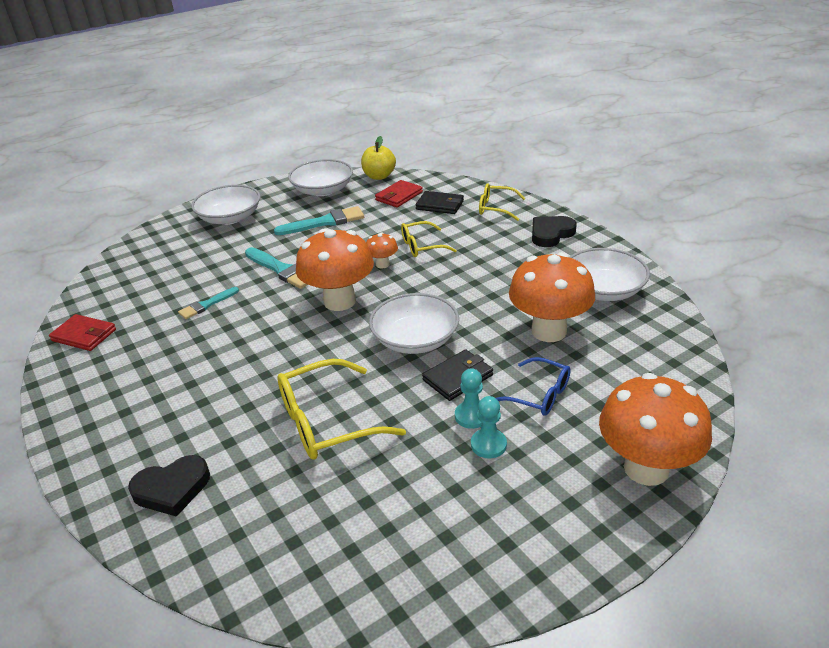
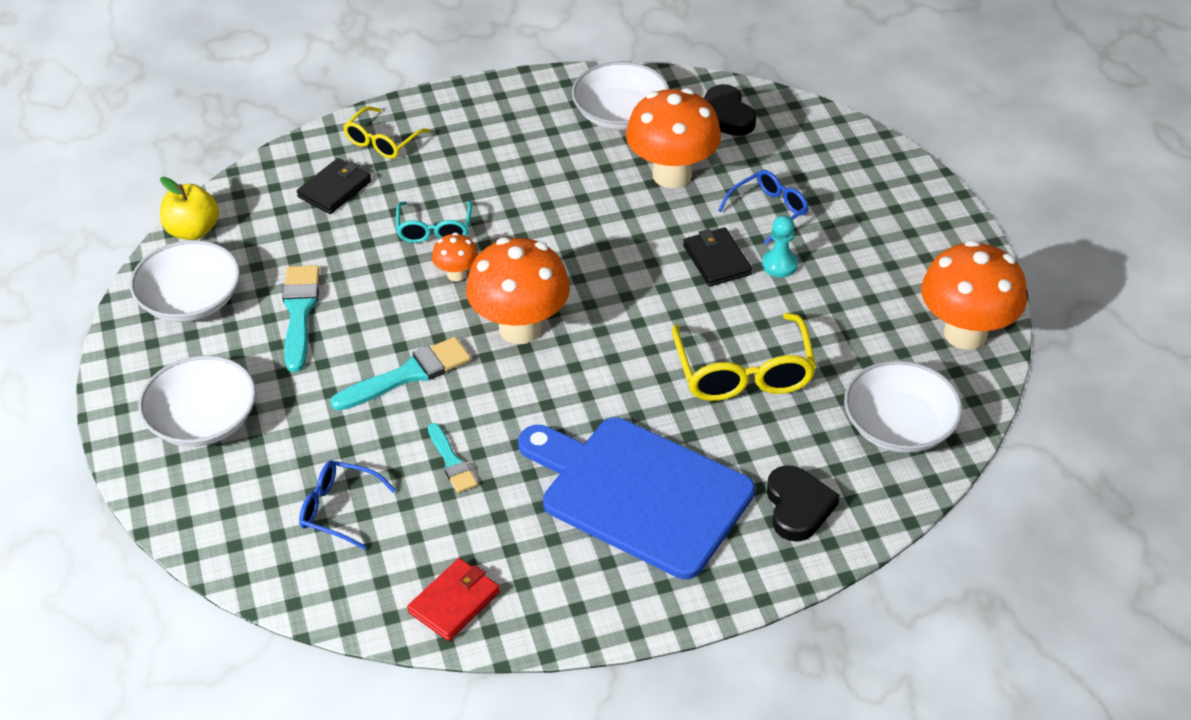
camera: 75 degrees left, 10 degrees up
white bowl [369,293,459,354] -> white bowl moved to [844,360,963,453]
red wallet [375,180,423,207] -> none
yellow glasses [401,221,457,257] -> turquoise glasses [396,201,472,243]
turquoise pawn [471,396,507,458] -> none
black heart [532,216,577,247] -> black heart moved to [704,84,756,136]
orange mushroom [599,373,712,486] -> orange mushroom moved to [921,240,1027,350]
none -> blue glasses [299,460,396,550]
none -> blue cutting board [518,417,755,579]

